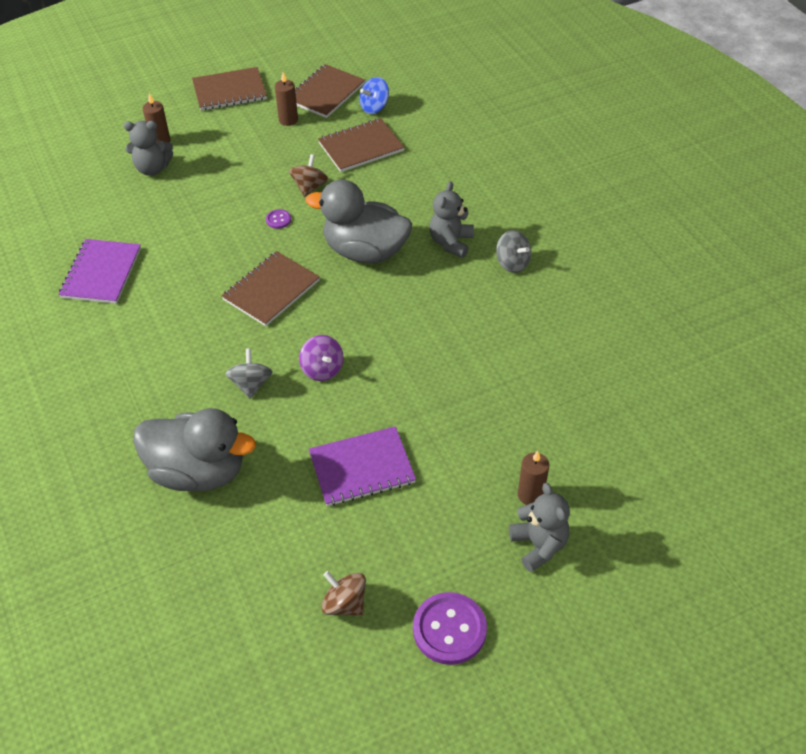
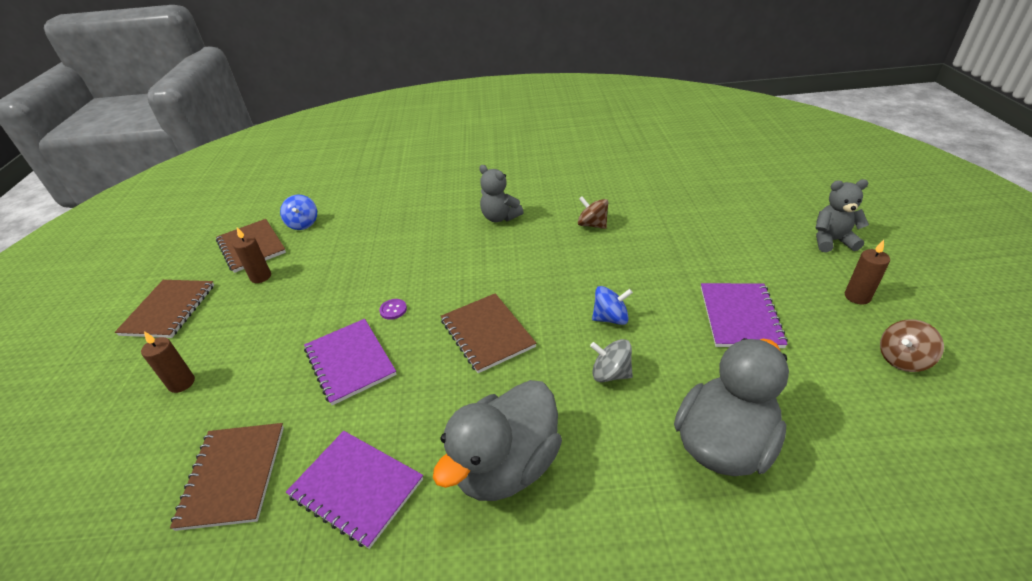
camera: 65 degrees left, 10 degrees down
grey teddy bear [124,121,173,176] -> none
brown spinning top [289,154,328,197] -> brown spinning top moved to [578,196,608,229]
purple spinning top [299,335,343,381] -> blue spinning top [592,286,633,325]
grey duck [306,179,412,263] -> grey duck moved to [433,380,562,501]
brown notebook [318,118,405,172] -> brown notebook moved to [170,423,284,531]
purple button [413,592,487,665] -> none
grey spinning top [496,230,531,273] -> none
brown candle [518,451,549,505] -> brown candle moved to [845,240,890,304]
none -> purple notebook [304,319,397,405]

